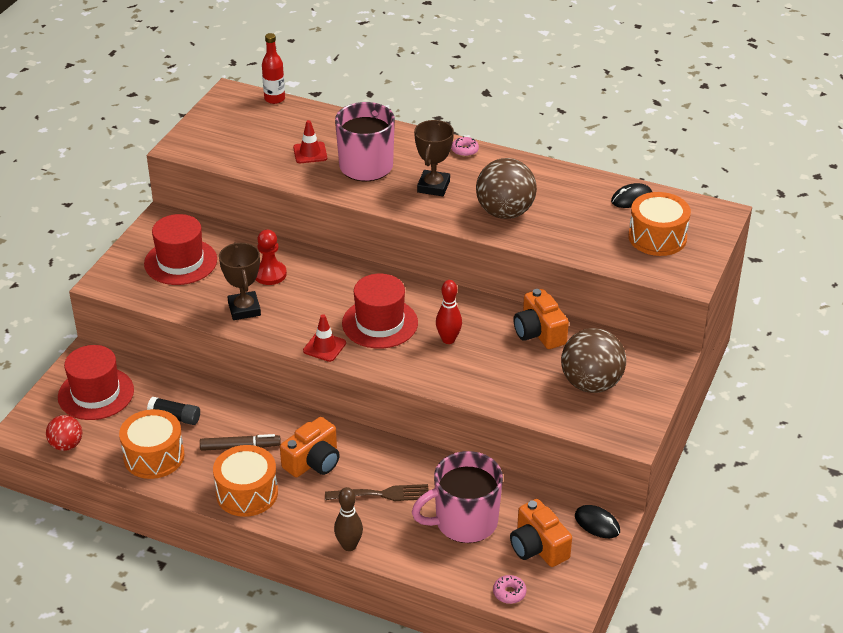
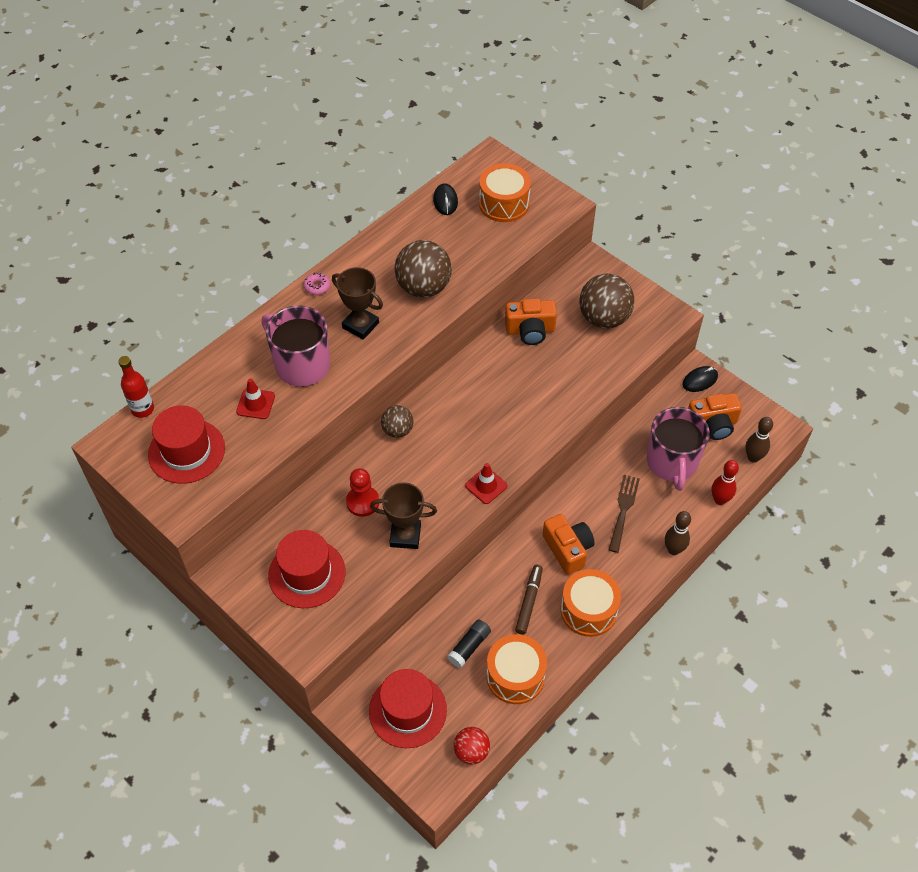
camera: 70 degrees left, 15 degrees up
red hat [342,274,418,349] -> red hat moved to [148,405,225,484]
red bowling pin [436,280,462,344] -> red bowling pin moved to [712,460,739,505]
pink donut [493,575,527,604] -> brown bowling pin [746,417,773,463]
none -> brown ball [381,405,413,438]

